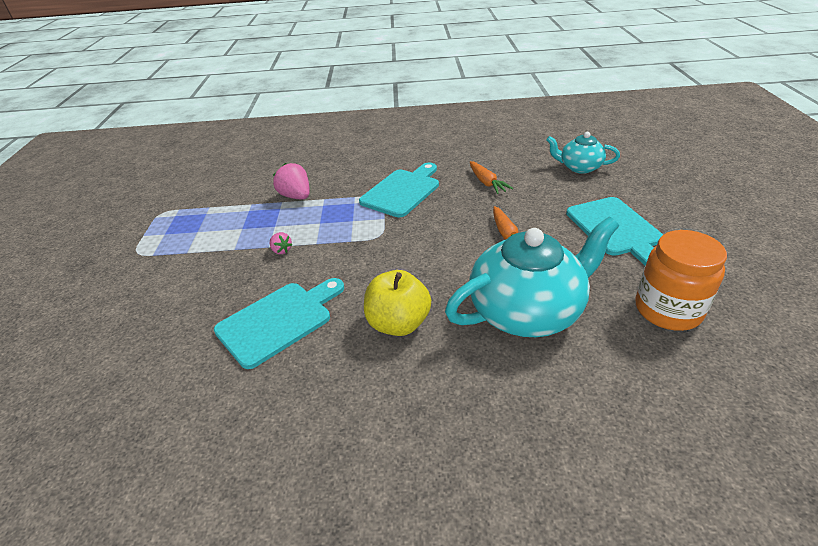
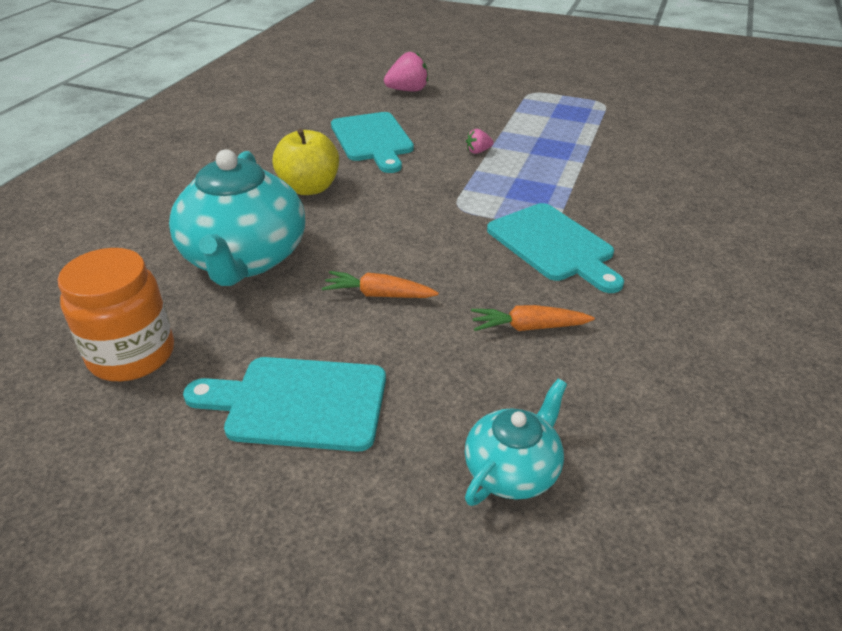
camera: 110 degrees right, 0 degrees up
pink strawberry [273,163,310,199] -> pink strawberry moved to [384,52,428,92]

